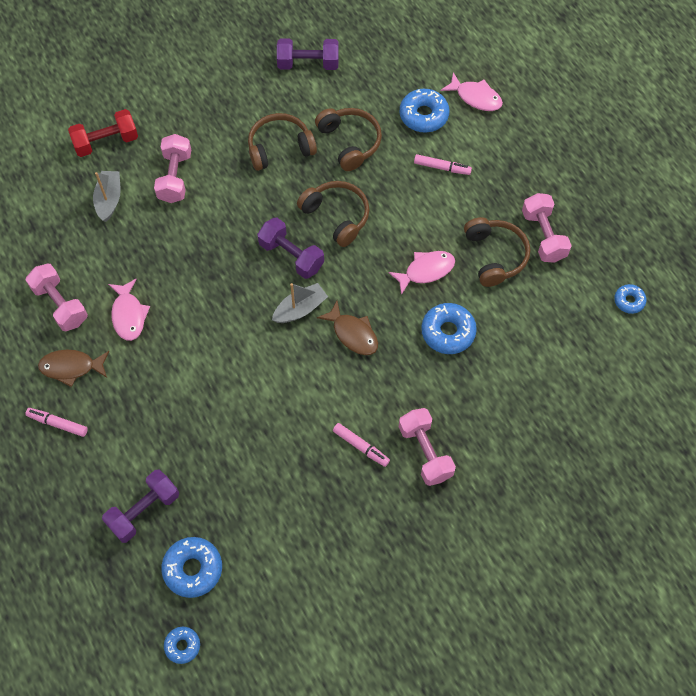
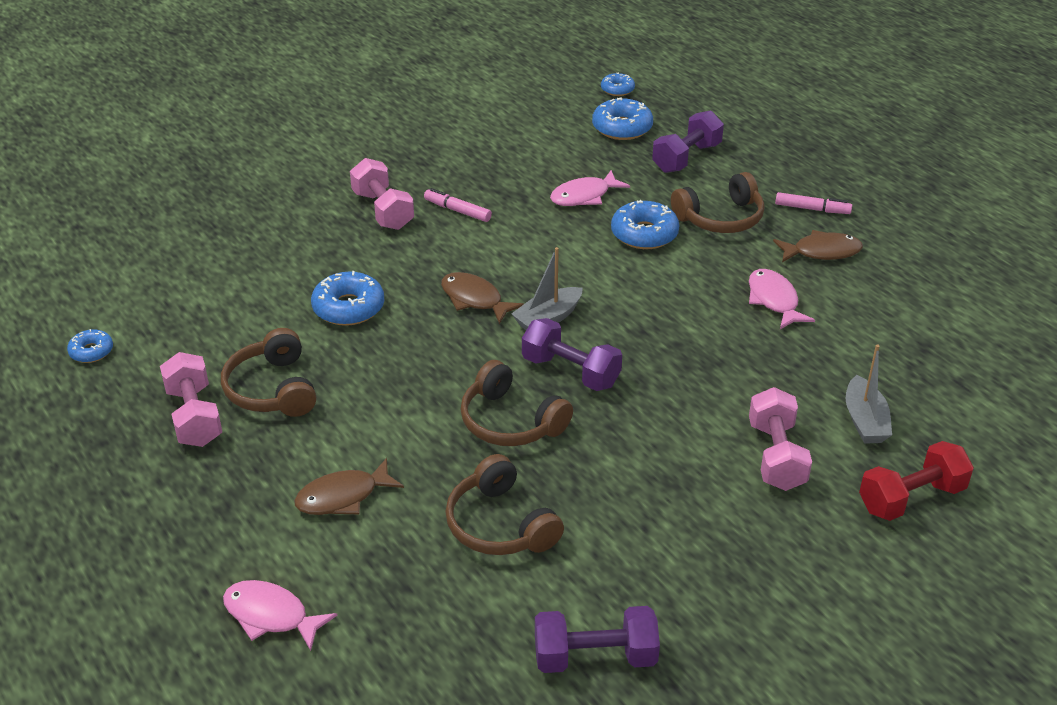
camera: 175 degrees right, 25 degrees down
pink dumbbell [26,264,88,331] -> none
brown headphones [248,113,317,171] -> brown headphones moved to [671,172,765,233]
pink fish [388,251,455,295] -> pink fish moved to [550,170,630,206]
blue donut [399,89,449,132] -> blue donut moved to [611,200,679,249]
pink marker [414,154,472,175] -> brown fish [294,458,404,515]

